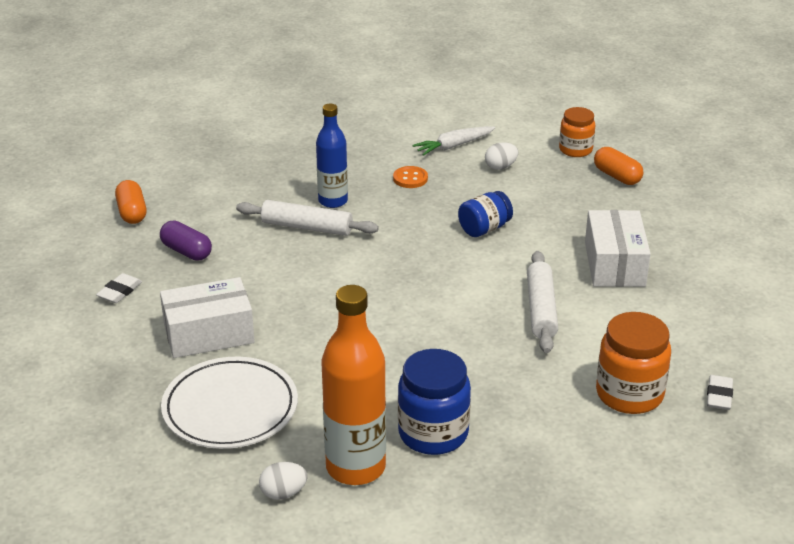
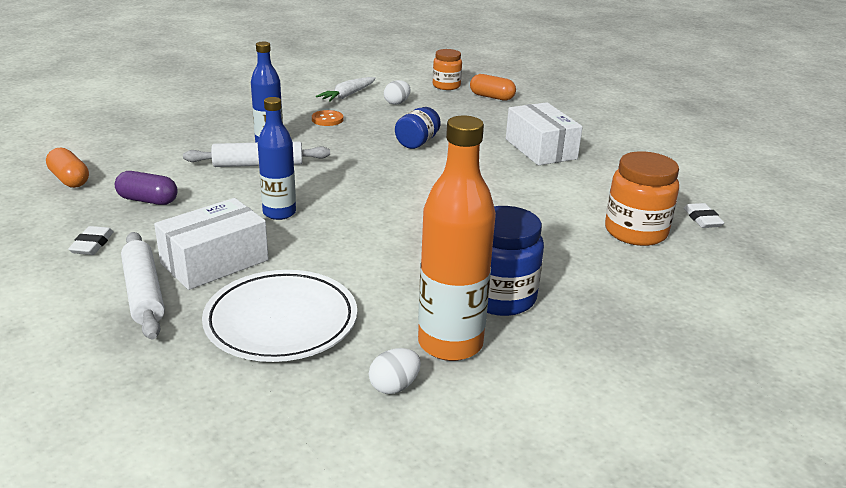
camera: 25 degrees left, 5 degrees down
white rolling pin [527,251,558,353] -> white rolling pin moved to [121,232,165,339]
none -> blue bottle [258,97,296,220]

